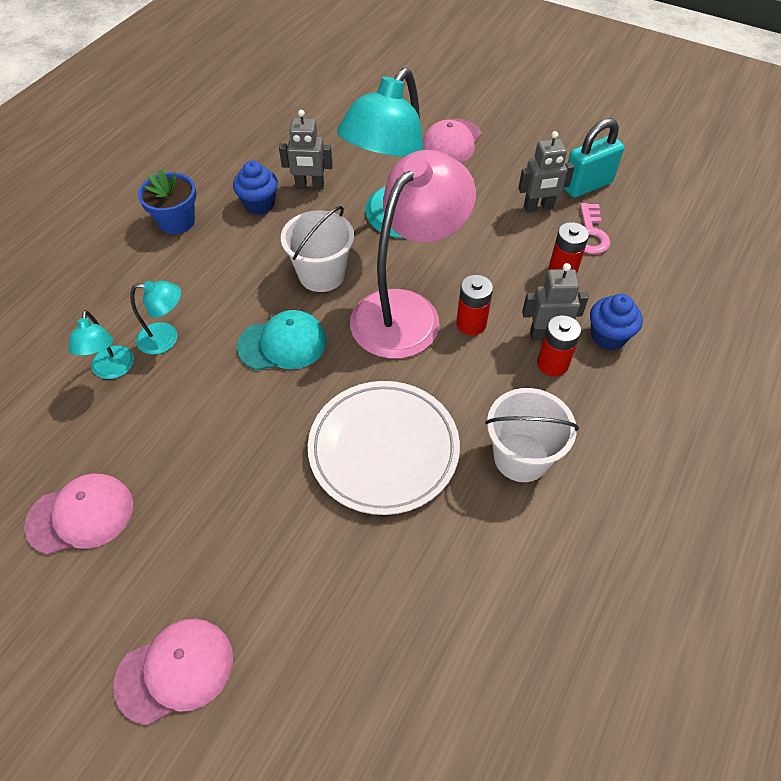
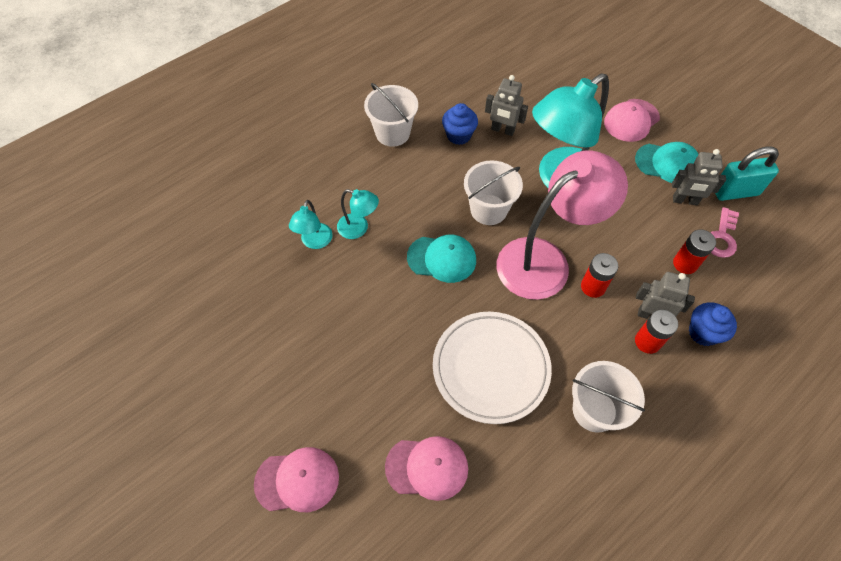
camera: 20 degrees right, 5 degrees up
pink cap [24,473,133,555] -> pink cap moved to [385,436,468,501]
blue flower pot [138,169,196,234] -> white bucket [364,83,418,147]
none -> turquoise cap [635,142,699,183]

